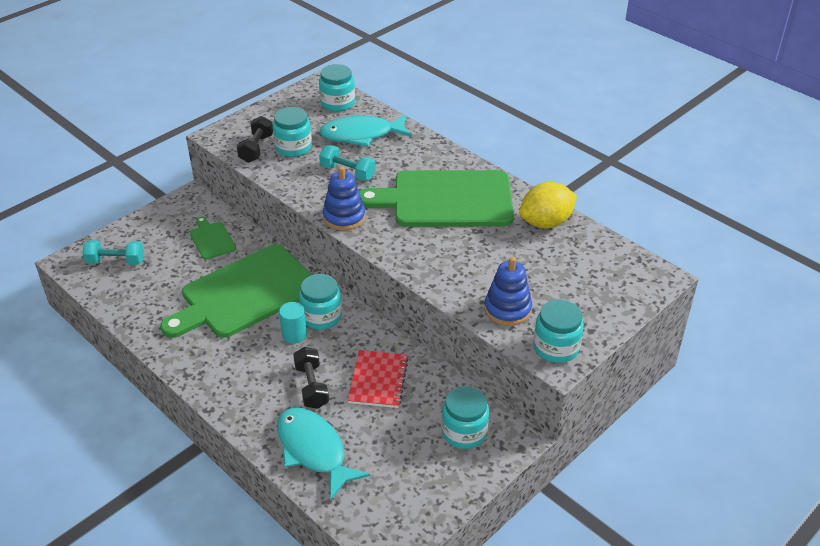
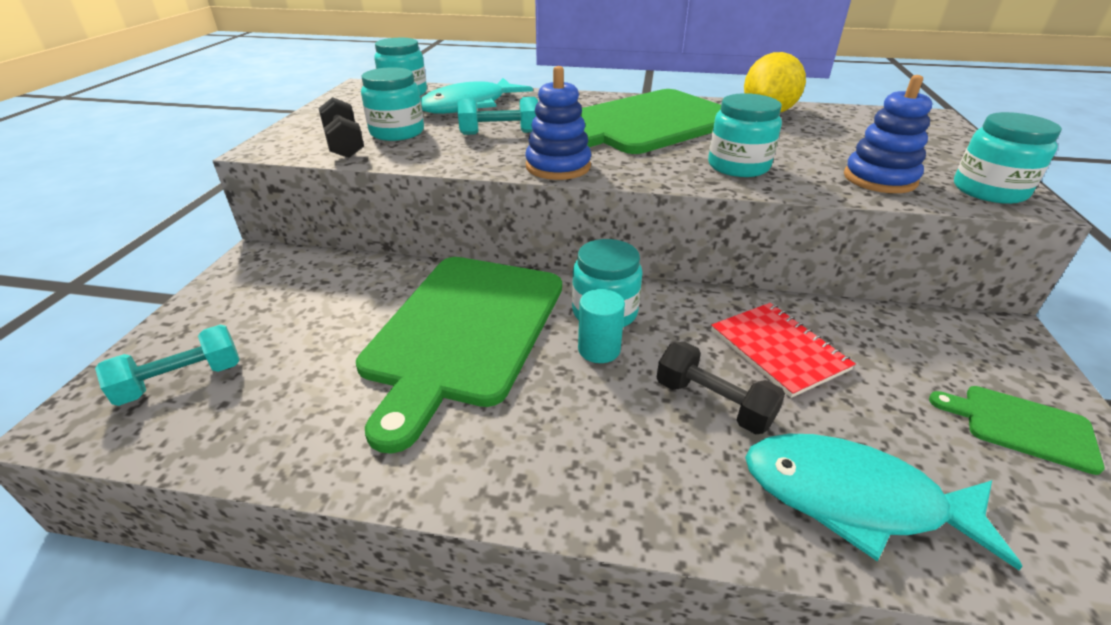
camera: 35 degrees left, 5 degrees down
green cutting board [190,217,236,260] -> green cutting board moved to [929,386,1105,475]
turquoise jar [442,386,489,449] -> turquoise jar moved to [708,93,782,177]

